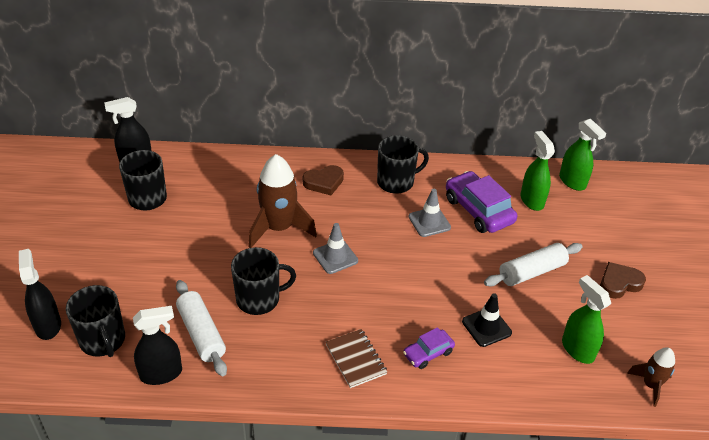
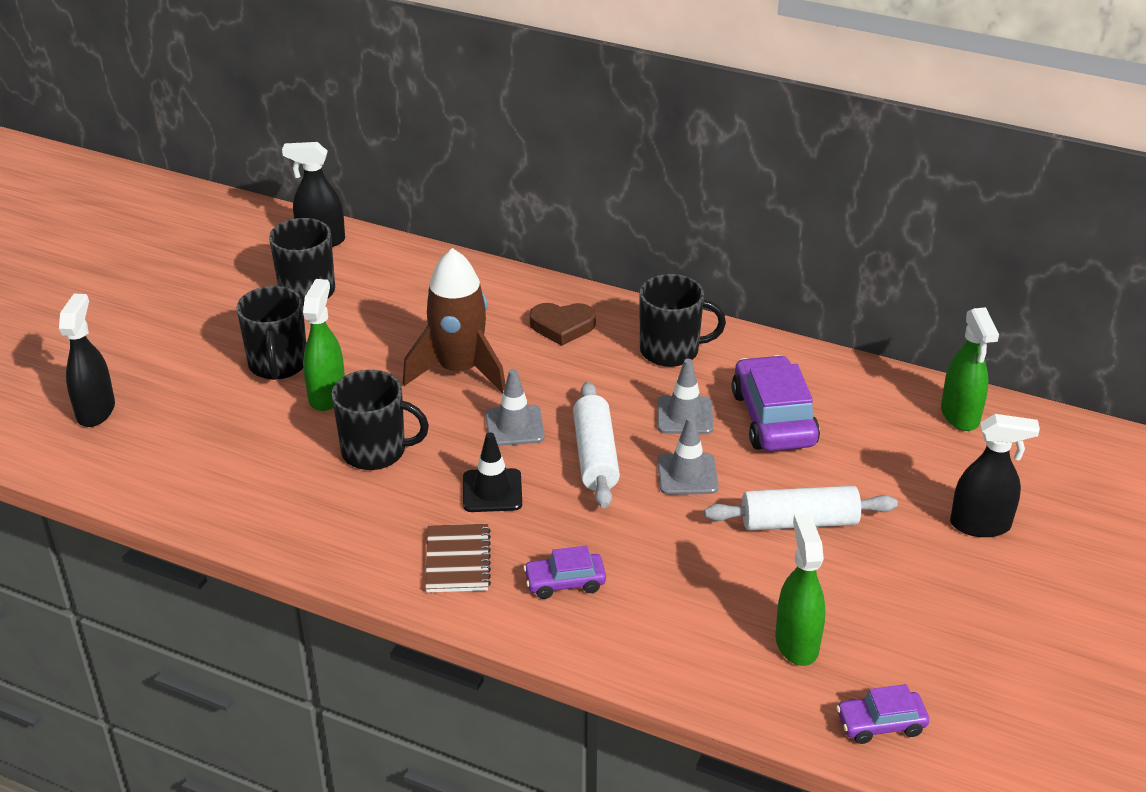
camera: 25 degrees right, 5 degrees down
black mug [66,285,125,357] -> black mug moved to [236,286,306,380]
black spray bottle [133,306,182,385] -> black spray bottle moved to [950,414,1040,537]
white rolling pin [176,280,227,376] -> white rolling pin moved to [573,382,620,508]
black traffic cone [462,293,512,347] -> black traffic cone moved to [463,433,522,512]
green spray bottle [521,131,555,211] -> green spray bottle moved to [303,279,345,411]
brown heart [600,262,646,299] -> none
brown rocket [627,347,675,407] -> purple car [836,684,929,744]
none -> grey traffic cone [657,416,719,495]

